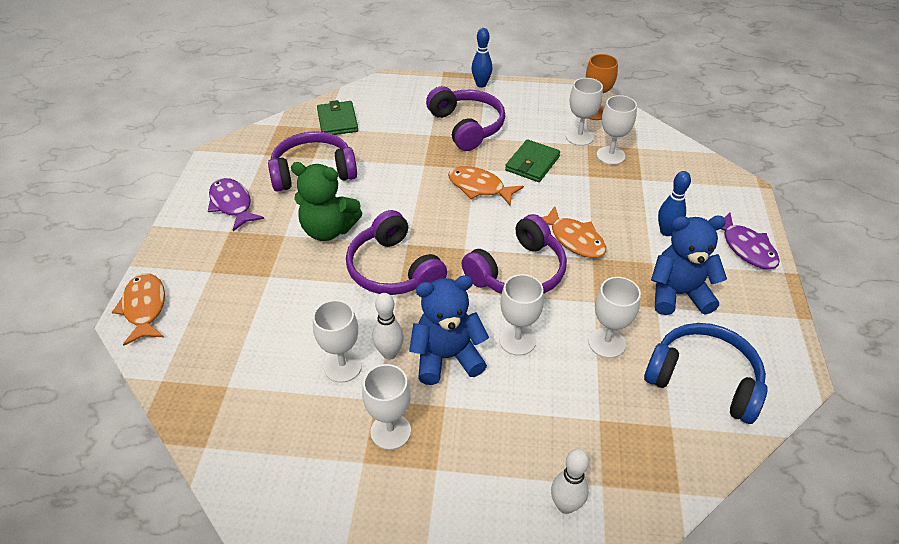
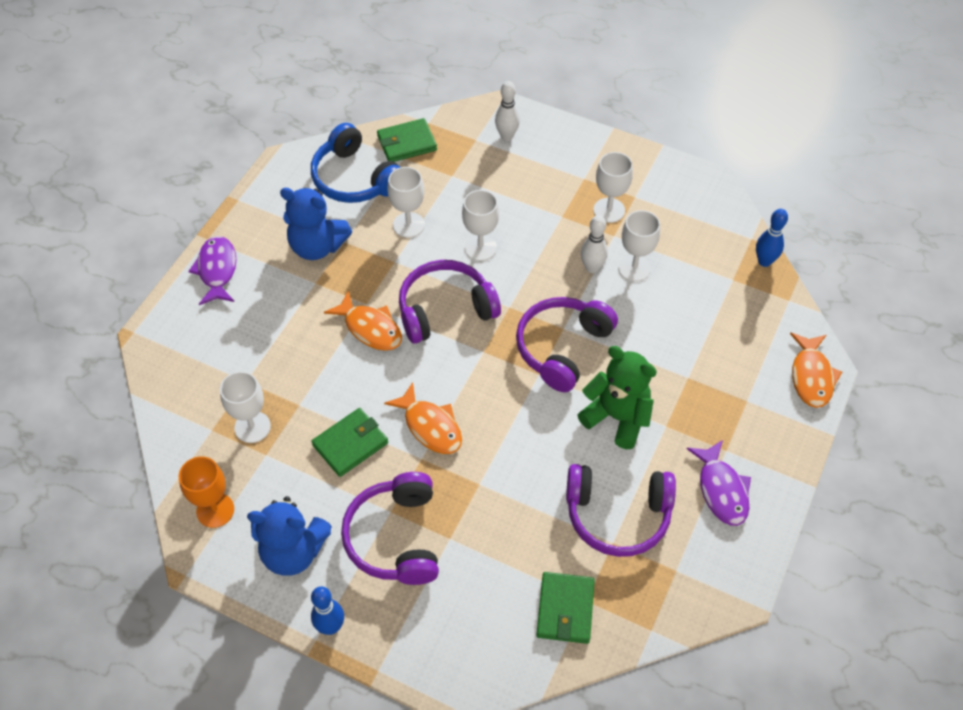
camera: 160 degrees left, 10 degrees up
purple headphones [346,210,447,295] -> purple headphones turned 135 degrees counterclockwise [516,297,618,392]
blue teddy bear [409,275,489,385] -> blue teddy bear moved to [247,496,332,576]
orange fish [541,206,606,258] -> orange fish turned 150 degrees clockwise [324,291,402,351]
white goblet [566,78,603,146] -> none
blue bowling pin [658,171,691,236] -> blue bowling pin moved to [756,209,788,267]
none -> green wallet [377,118,437,162]

